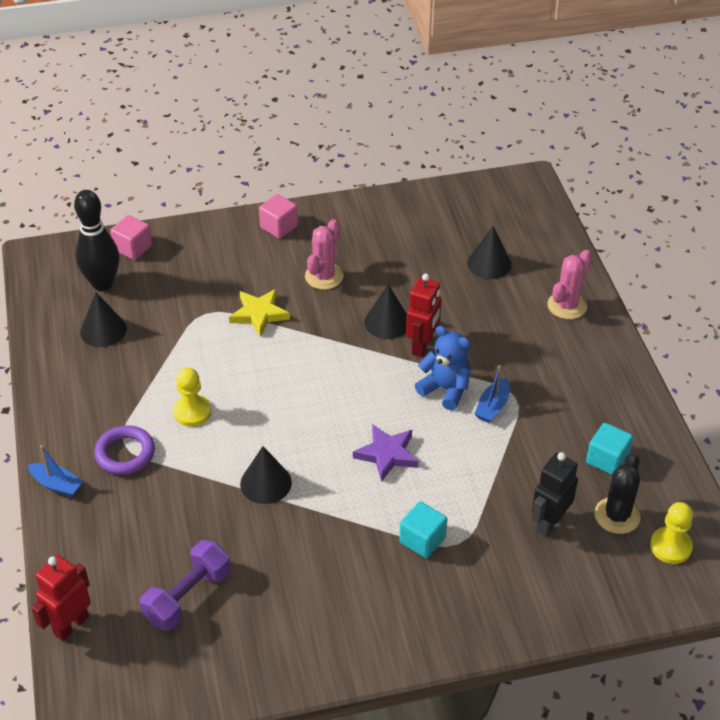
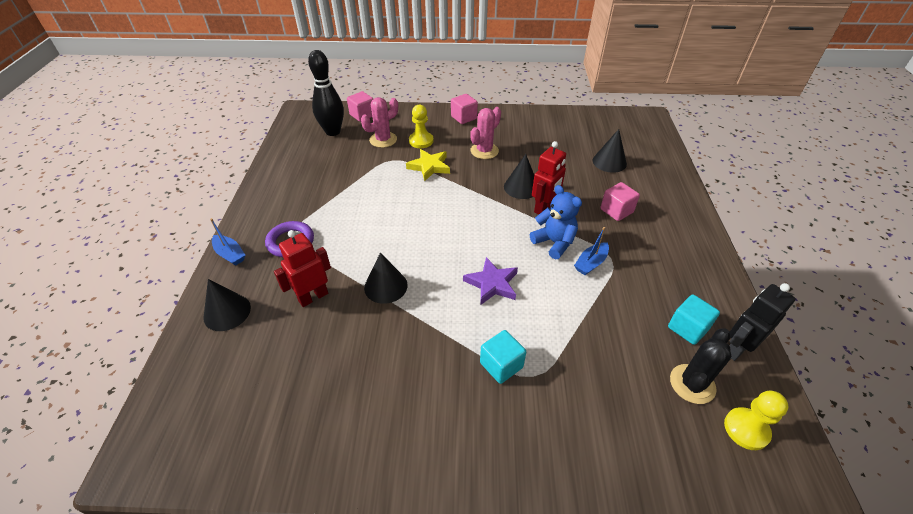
camera: 15 degrees right, 0 degrees up
red robot [31,555,91,641] -> red robot moved to [274,230,331,307]
black cone [80,292,127,347] -> black cone moved to [203,279,251,331]
purple dumbbell [140,540,231,631] -> none
yellow pawn [173,367,211,427] -> yellow pawn moved to [409,105,433,148]
black robot [532,452,578,537] -> black robot moved to [729,283,796,361]
pink cactus [548,250,592,319] -> pink cactus moved to [361,97,398,148]
none -> pink cube [600,182,640,221]

